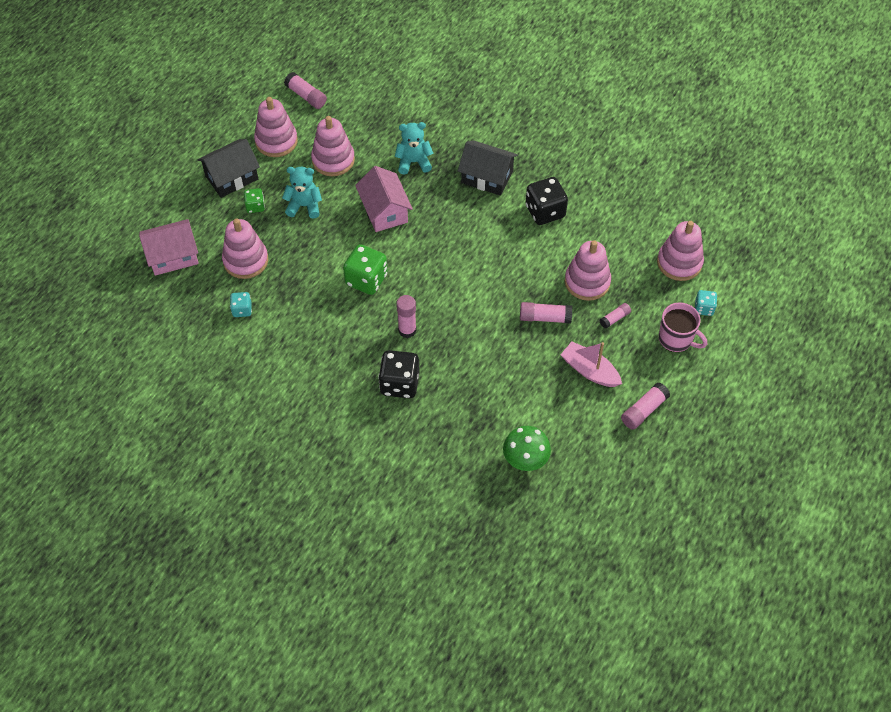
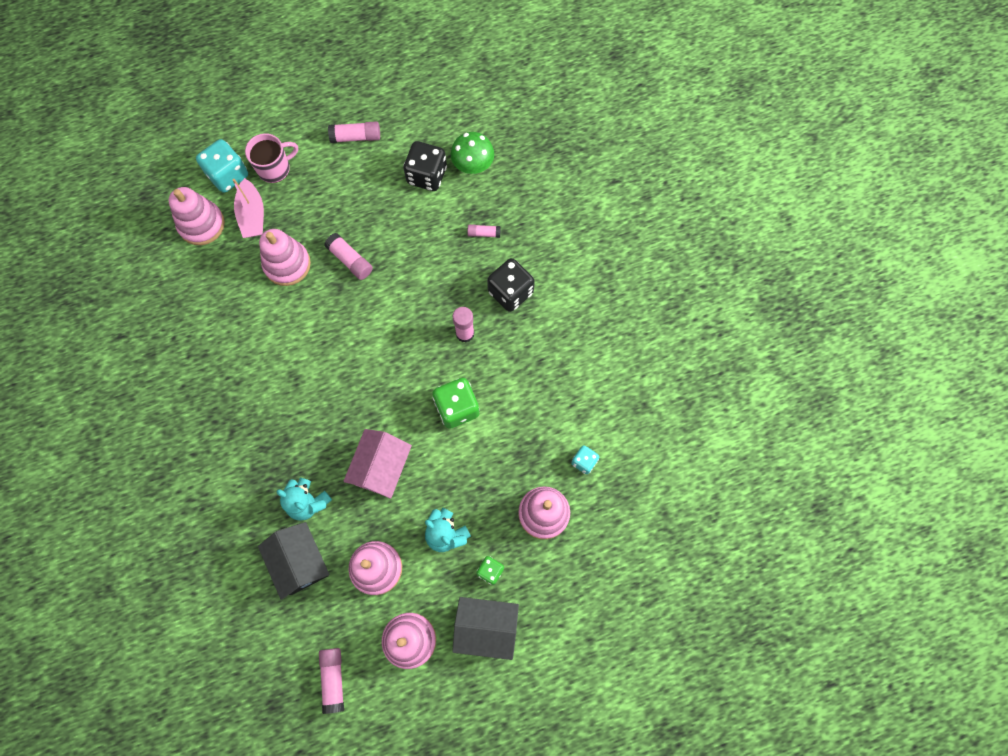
camera: 140 degrees left, 15 degrees up
pink house [139,219,199,276] -> none
black house [458,141,518,196] -> black house moved to [258,522,330,600]
black dice [526,177,568,225] -> black dice moved to [403,141,447,191]
pink boat [560,341,622,387] -> pink boat moved to [233,178,264,238]
pink glue stick [599,303,631,329] -> pink glue stick moved to [467,224,501,238]
pink mug [659,302,707,352] -> pink mug turned 75 degrees clockwise [245,133,298,183]
turquoise dice [695,290,717,316] -> turquoise dice [196,139,248,193], size x1.81

